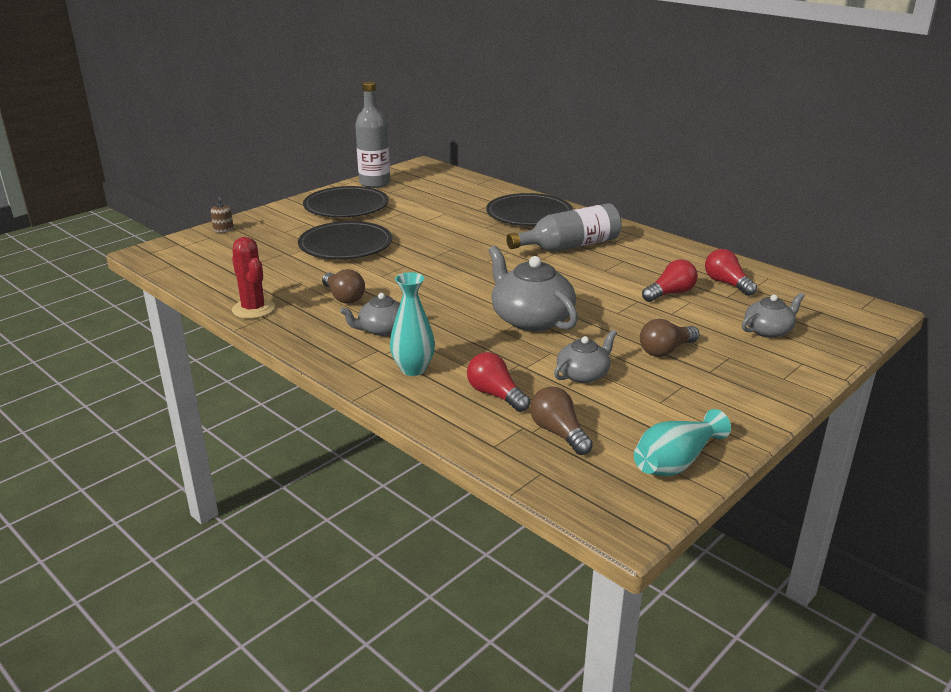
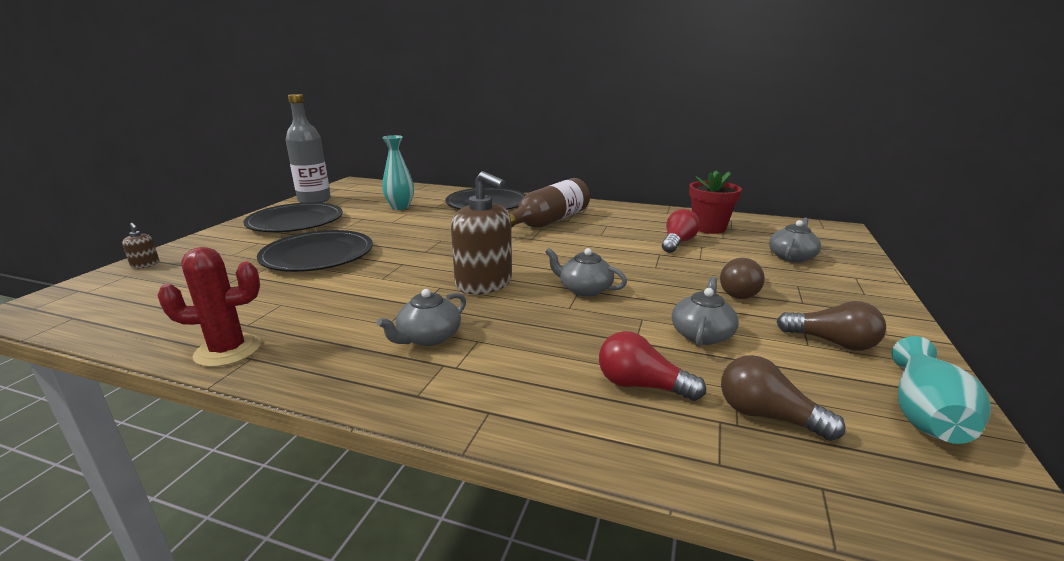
camera: 25 degrees left, 5 degrees down
red cactus [232,237,275,319] -> red cactus turned 45 degrees counterclockwise [157,247,261,367]
brown light bulb [322,269,365,304] -> brown light bulb moved to [777,301,886,351]
turquoise vase [390,272,435,376] -> turquoise vase moved to [382,135,414,210]
grey teapot [489,246,578,331] -> grey teapot [545,248,627,297], size x0.57
grey bottle [507,203,622,252] -> brown bottle [508,178,590,228]
red light bulb [705,249,757,296] -> red flower pot [689,171,742,234]
none -> brown soap dispenser [451,171,512,294]

